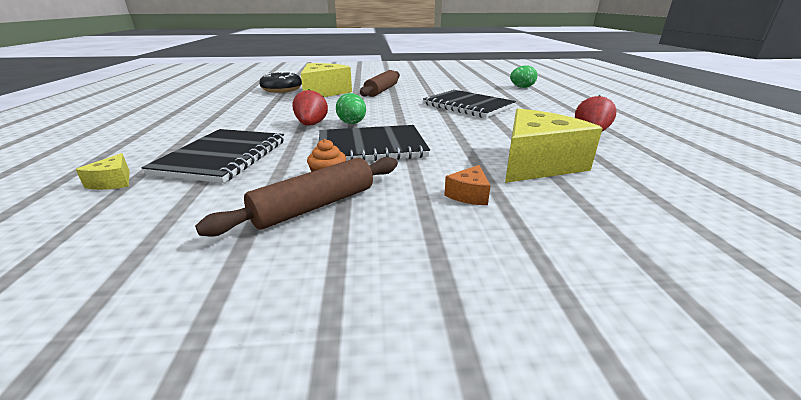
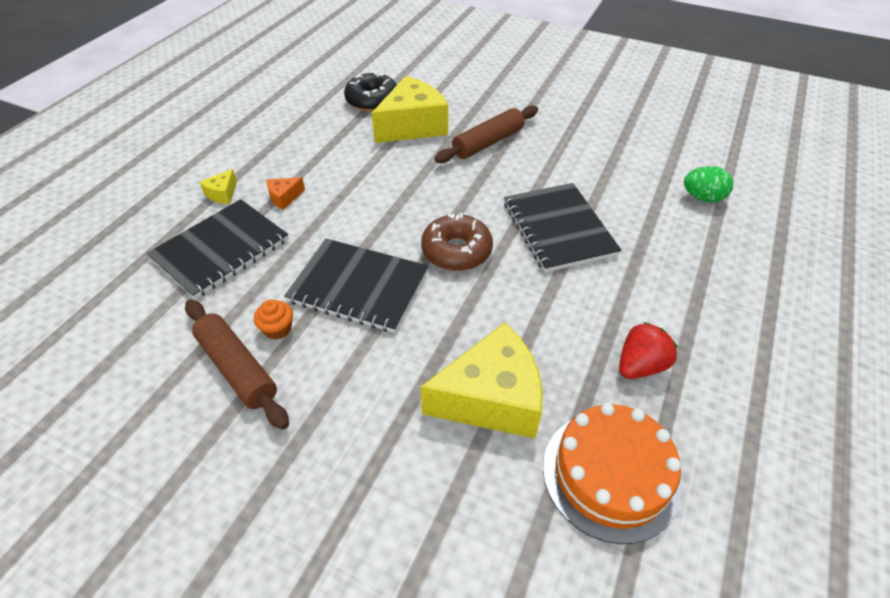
camera: 30 degrees right, 20 degrees up
yellow cheese [76,153,130,190] -> yellow cheese moved to [199,169,237,204]
brown rolling pin [195,157,398,236] -> brown rolling pin turned 60 degrees clockwise [185,300,289,430]
red strawberry [292,89,328,126] -> none
green egg [336,93,366,124] -> none
orange cheese [444,165,491,205] -> orange cheese moved to [266,177,305,210]
none -> brown donut [421,213,493,271]
none -> orange cake [543,403,681,544]

